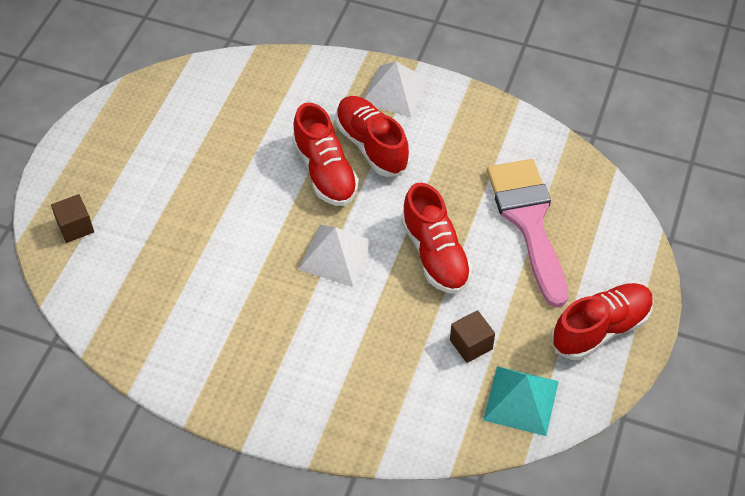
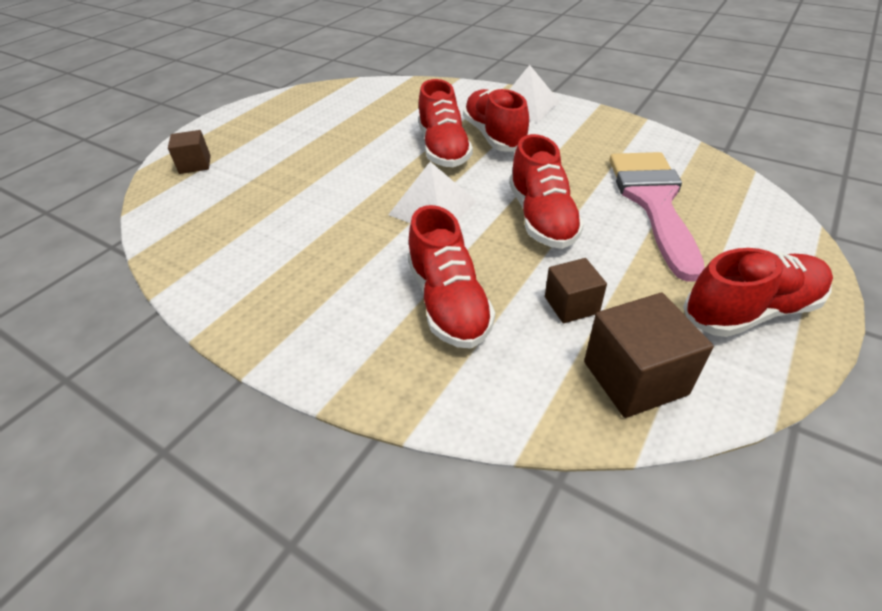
camera: 15 degrees right, 10 degrees down
turquoise pyramid [483,366,559,436] -> brown cube [584,293,714,418]
none -> red shoe [408,205,495,349]

